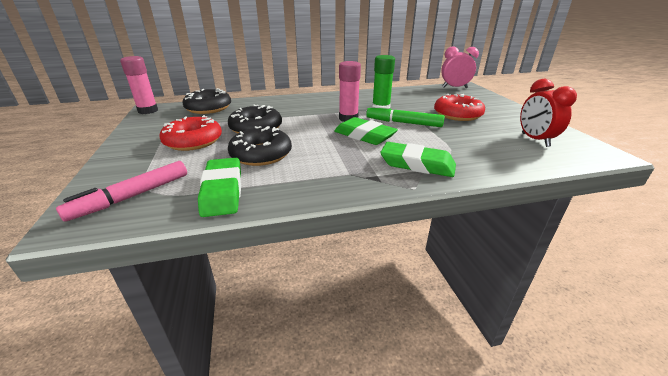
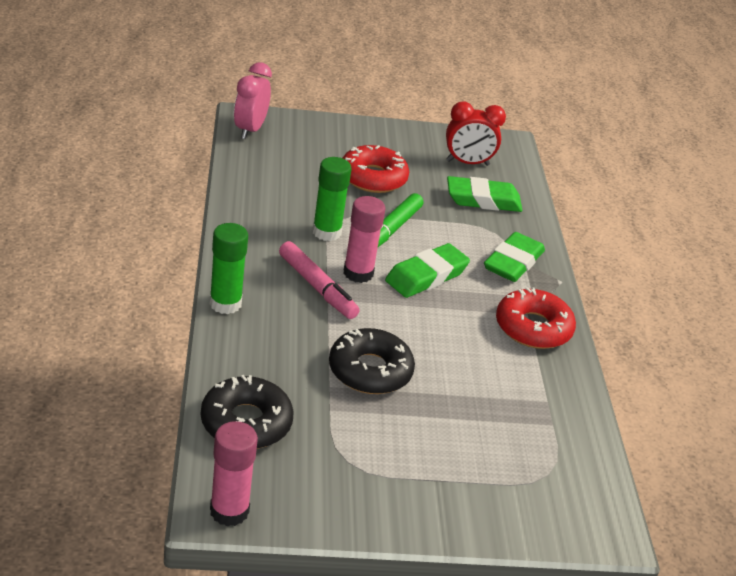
camera: 85 degrees left, 5 degrees up
pink marker [56,161,187,222] -> pink marker moved to [279,241,359,319]
red donut [159,115,222,151] -> red donut moved to [496,287,576,349]
green eraser [198,158,241,217] -> green eraser moved to [447,176,523,212]
black donut [228,126,292,166] -> none
none -> green glue stick [209,223,248,314]

